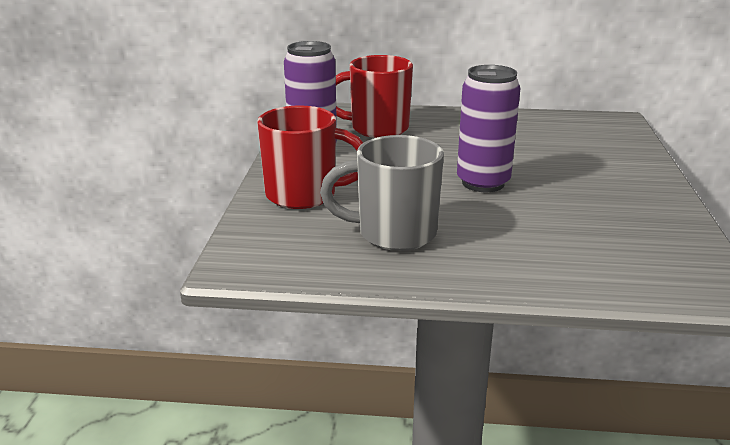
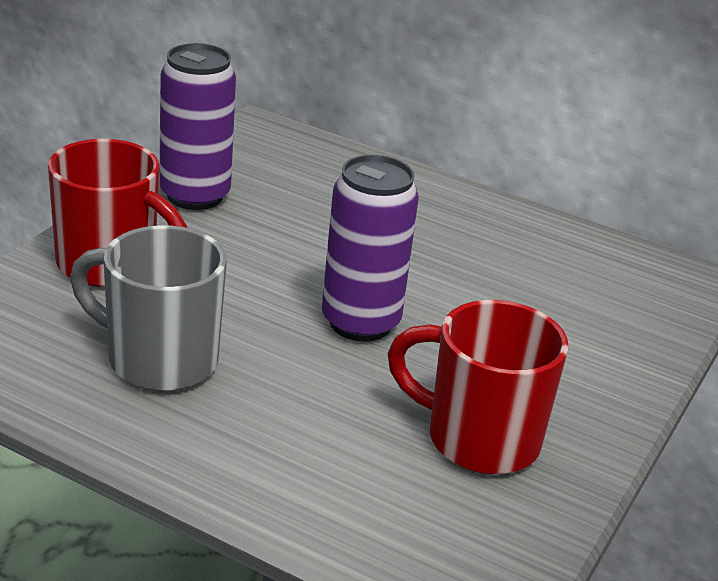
camera: 20 degrees right, 5 degrees up
red mug [336,55,413,138] -> red mug moved to [387,300,569,474]

